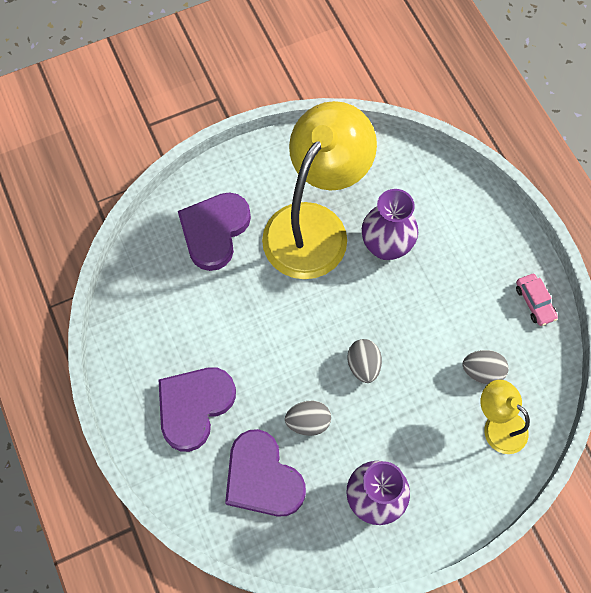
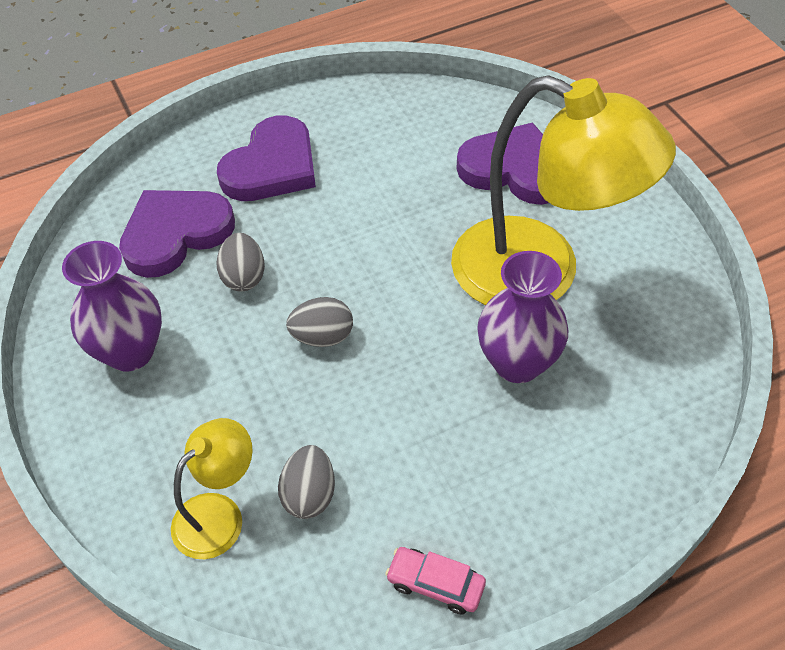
camera: 90 degrees right, 15 degrees down
purple heart [159,367,236,452] -> purple heart turned 90 degrees clockwise [217,115,316,201]
pink car [516,274,558,326] -> pink car turned 45 degrees clockwise [385,547,486,615]

